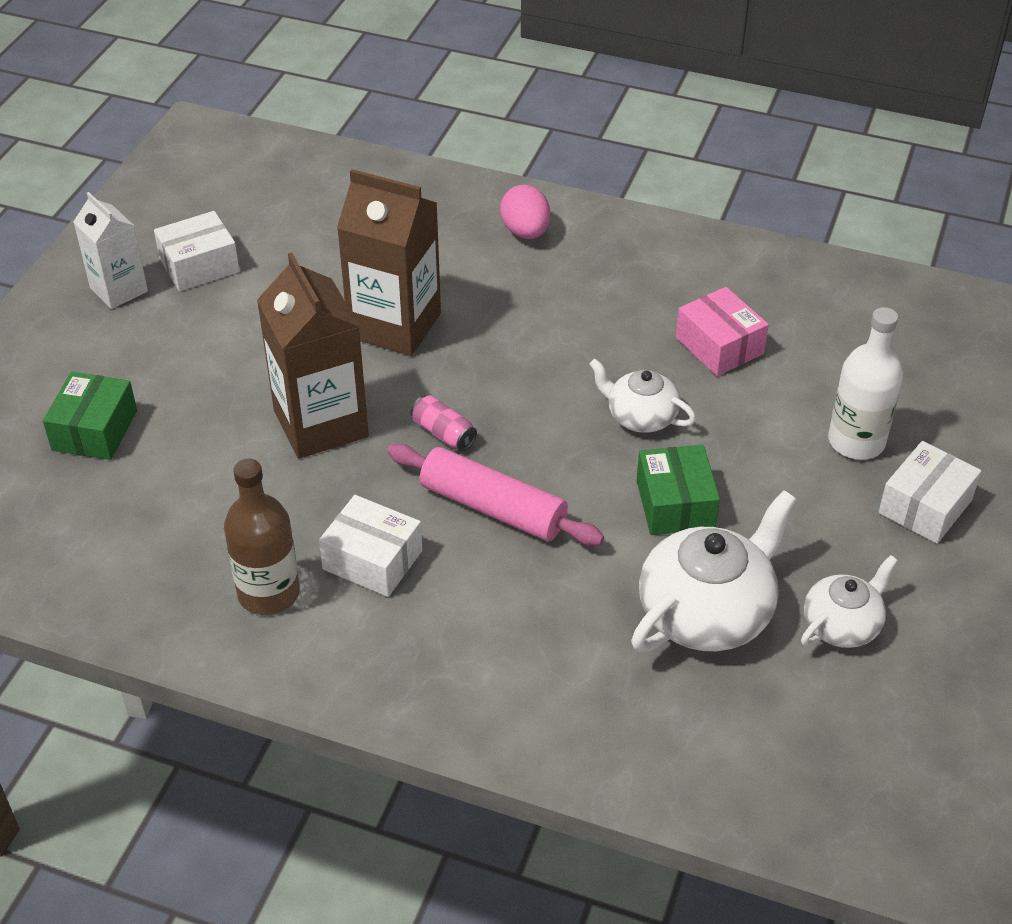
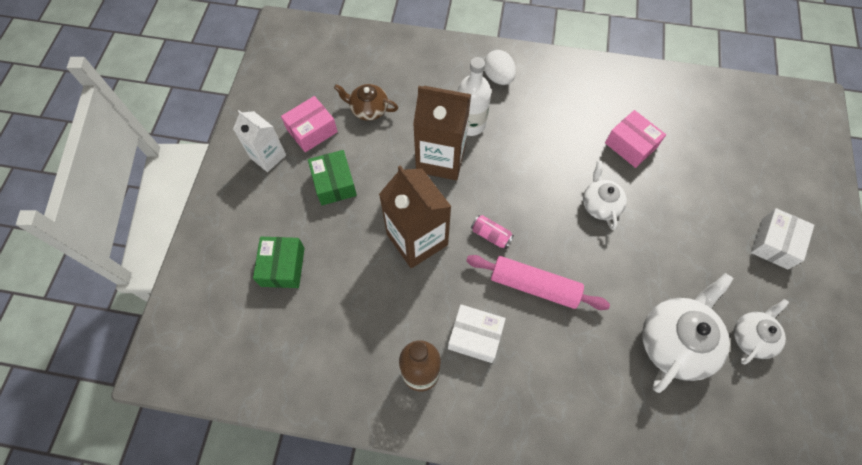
camera: 10 degrees left, 20 degrees up
white box [154,211,240,291] -> pink box [281,96,338,152]
pink egg [500,185,550,239] -> white egg [484,50,516,85]
white teapot [589,359,696,433] -> white teapot turned 60 degrees clockwise [583,161,627,230]
green box [636,445,720,535] -> green box moved to [308,150,357,205]
white bottle [828,307,903,460] -> white bottle moved to [457,57,491,136]
none -> brown teapot [334,84,398,121]

